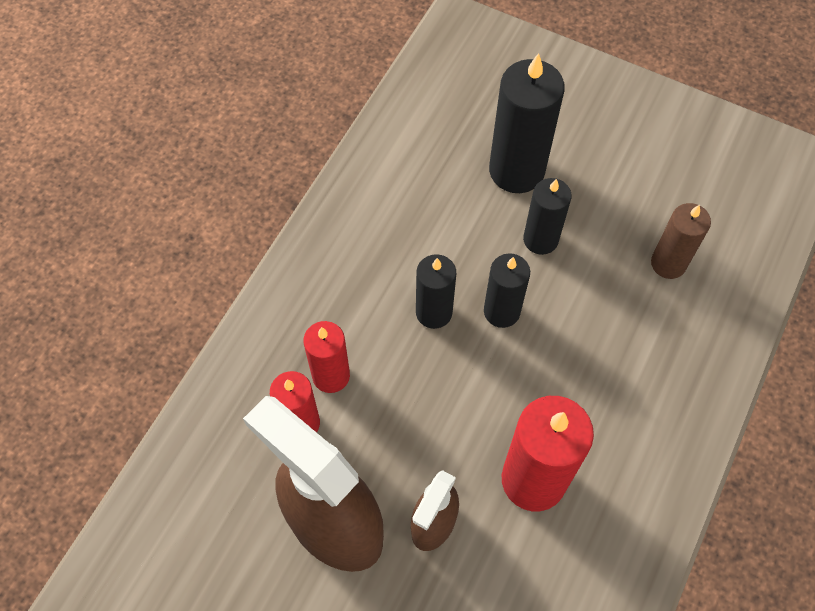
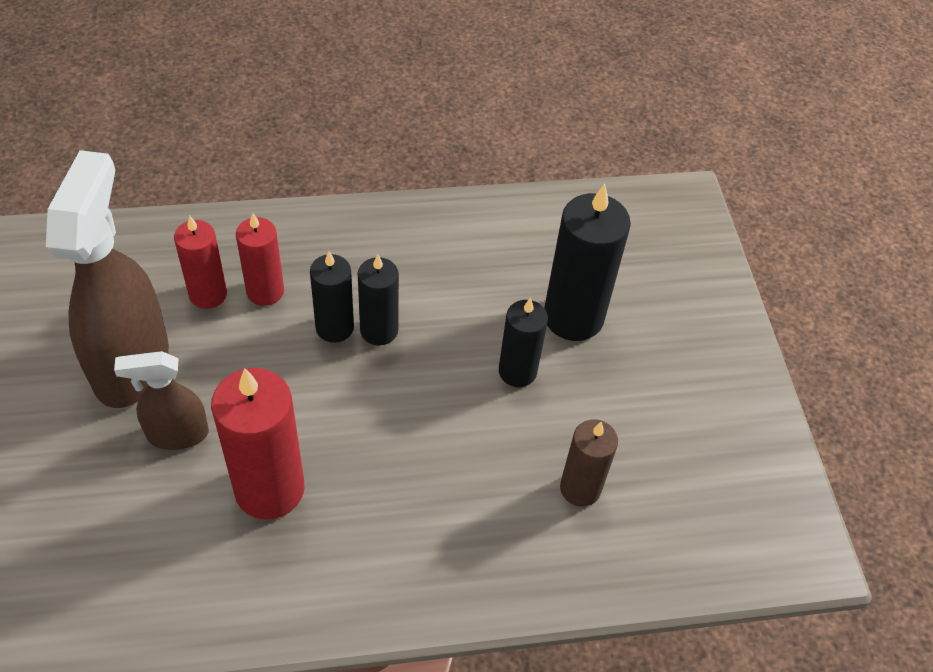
camera: 50 degrees right, 10 degrees down
black candle [484,253,530,328] -> black candle moved to [310,251,354,343]

